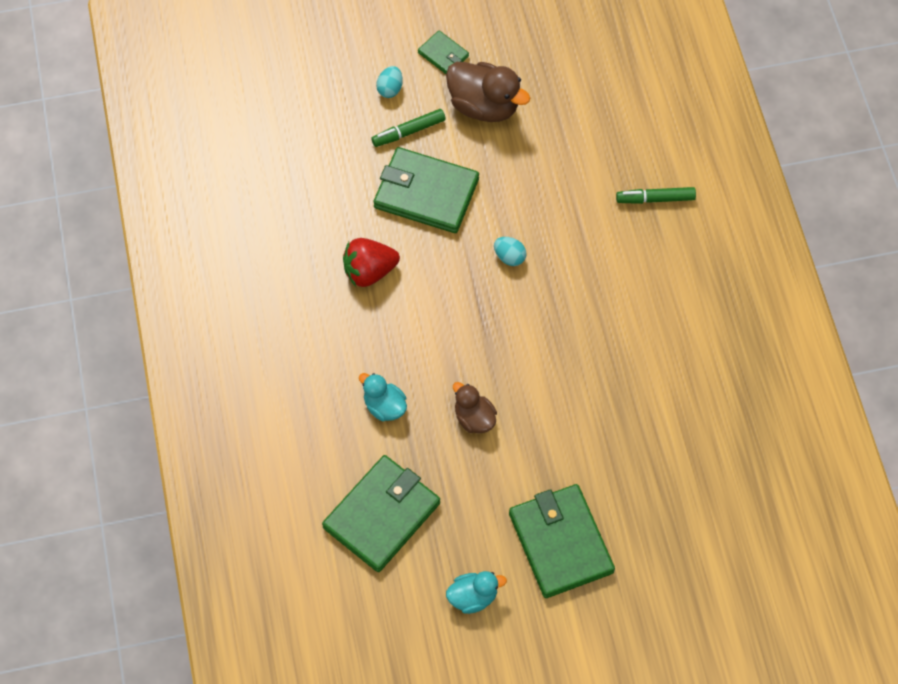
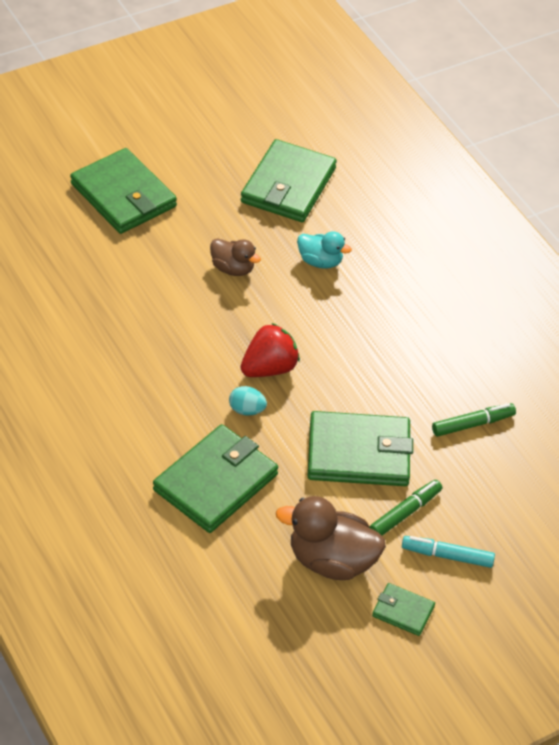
camera: 160 degrees right, 15 degrees down
red strawberry [343,238,400,287] -> red strawberry moved to [240,323,300,377]
turquoise egg [376,66,403,98] -> turquoise marker [402,536,495,568]
turquoise duck [446,571,507,614] -> none
green marker [616,187,696,204] -> green marker moved to [432,403,516,437]
none -> green wallet [153,424,278,533]

